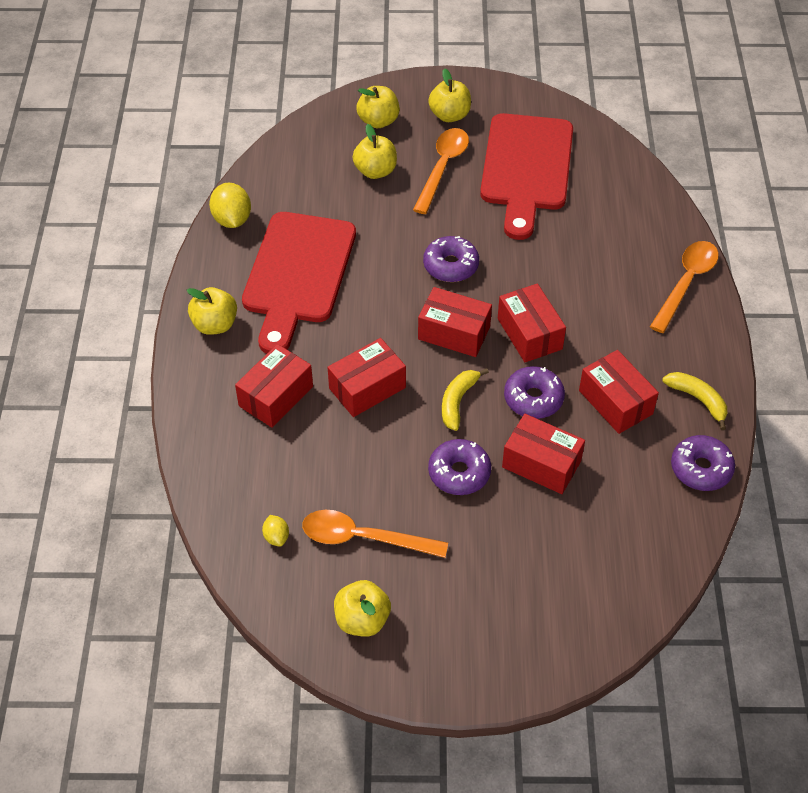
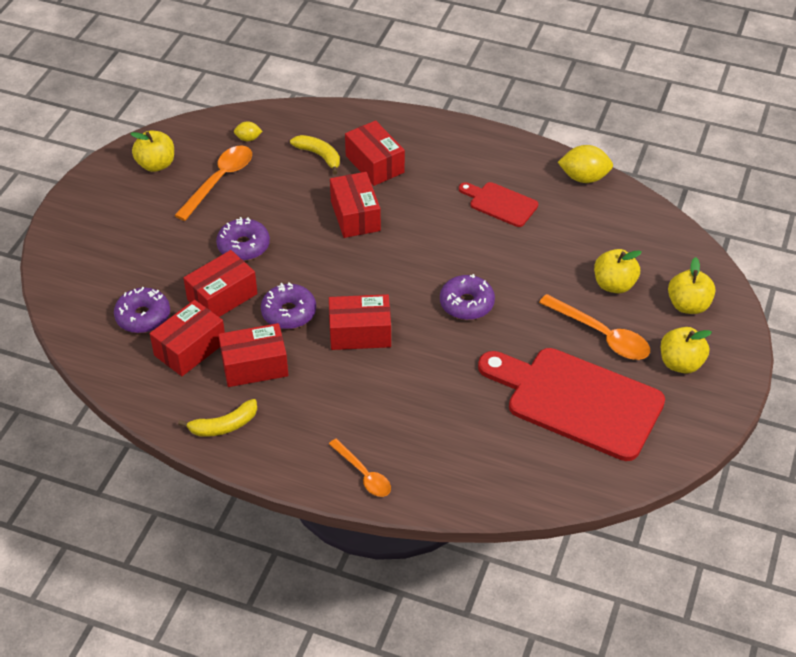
camera: 110 degrees right, 5 degrees down
yellow apple [187,287,237,335] -> none
red cutting board [242,212,356,354] -> red cutting board [459,182,538,227], size x0.49
red box [418,287,492,357] -> red box moved to [150,300,225,376]
yellow banana [442,368,489,431] -> yellow banana moved to [290,135,340,174]
orange spoon [650,241,719,333] -> orange spoon [329,439,391,497], size x0.64
purple donut [671,435,735,491] -> purple donut moved to [114,287,170,333]

